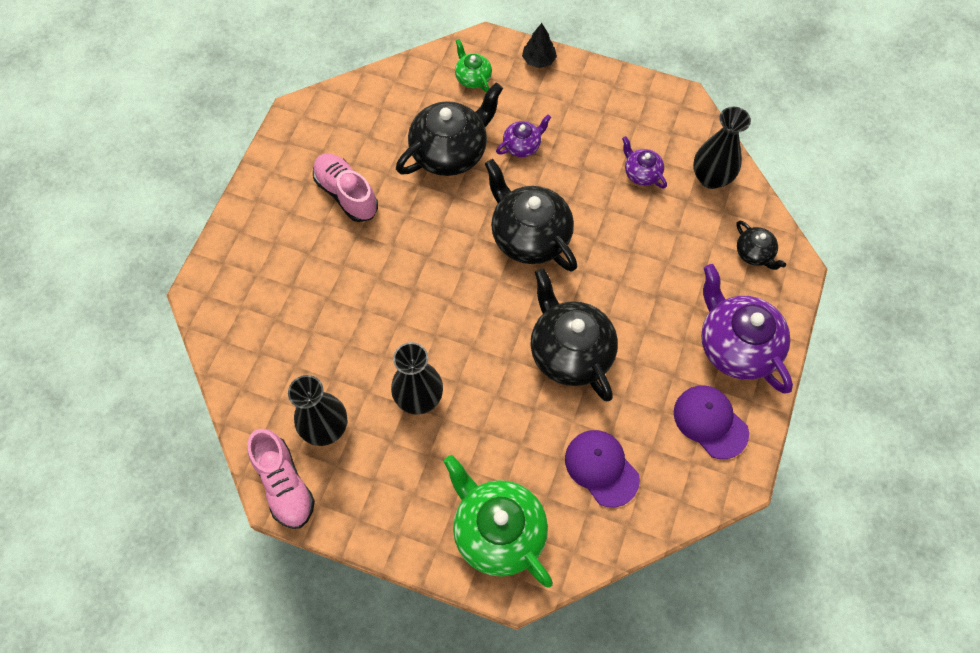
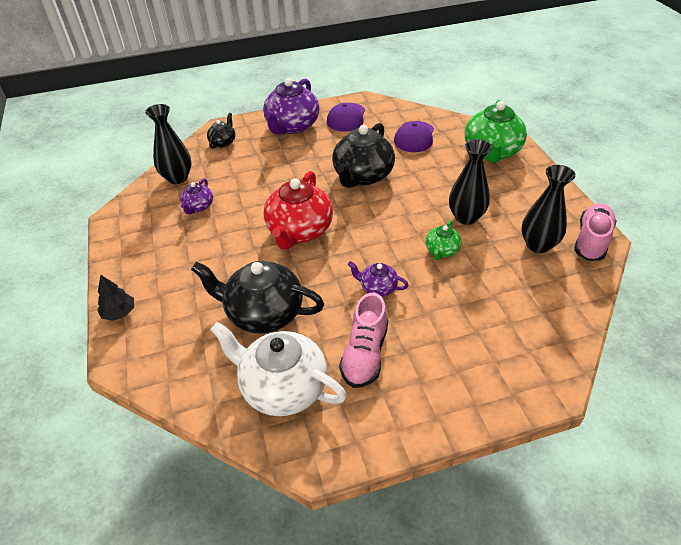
camera: 125 degrees left, 20 degrees down
green teapot [455,39,492,92] -> green teapot moved to [426,220,462,260]
black teapot [485,159,577,271] -> red teapot [264,171,333,250]
purple teapot [496,114,551,157] -> purple teapot moved to [348,261,409,297]
none -> white teapot [210,322,347,416]

